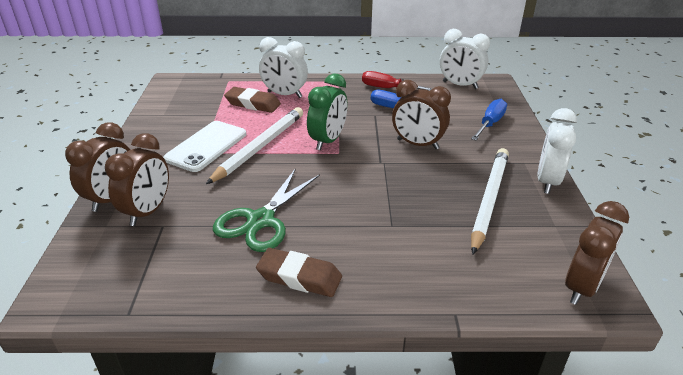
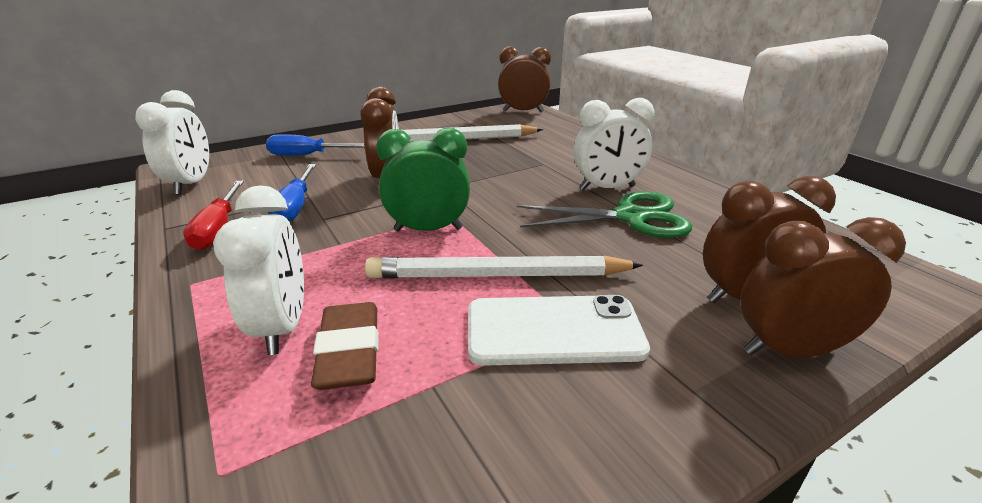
camera: 120 degrees left, 5 degrees down
brown eraser [256,248,342,297] -> none
white clock [537,108,577,194] -> white clock moved to [573,98,655,191]

